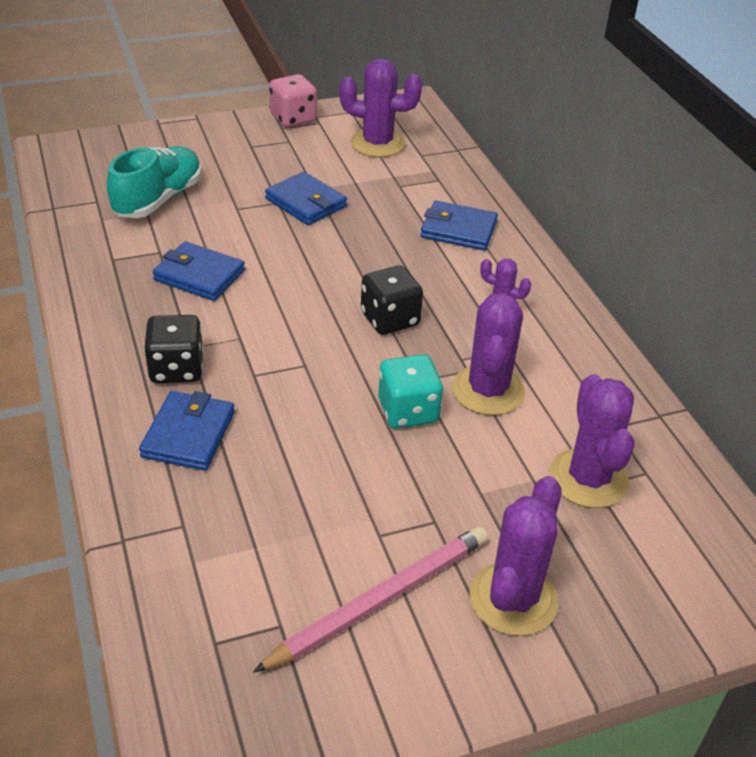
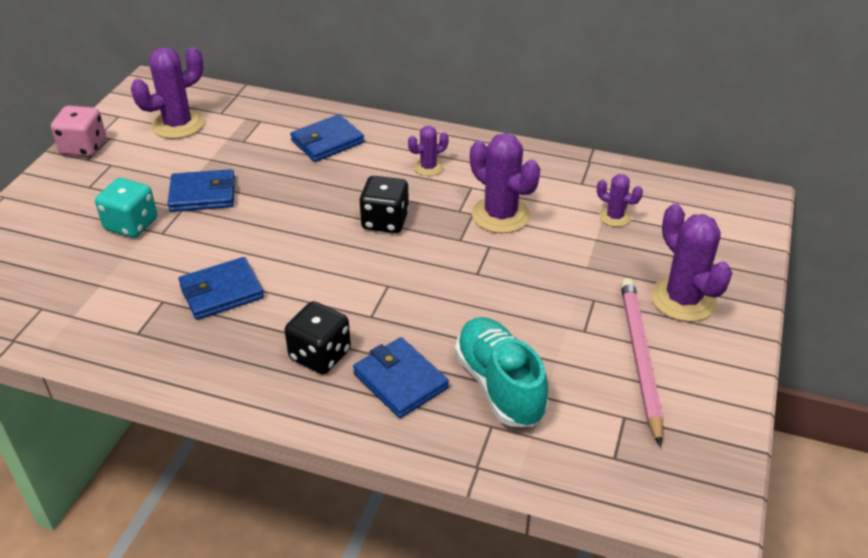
camera: 50 degrees left, 0 degrees up
turquoise shoe [107,146,202,218] -> turquoise shoe moved to [455,317,548,427]
turquoise dice [378,354,443,429] -> turquoise dice moved to [95,178,157,238]
purple cactus [549,374,635,508] -> purple cactus [597,174,643,227], size x0.54

